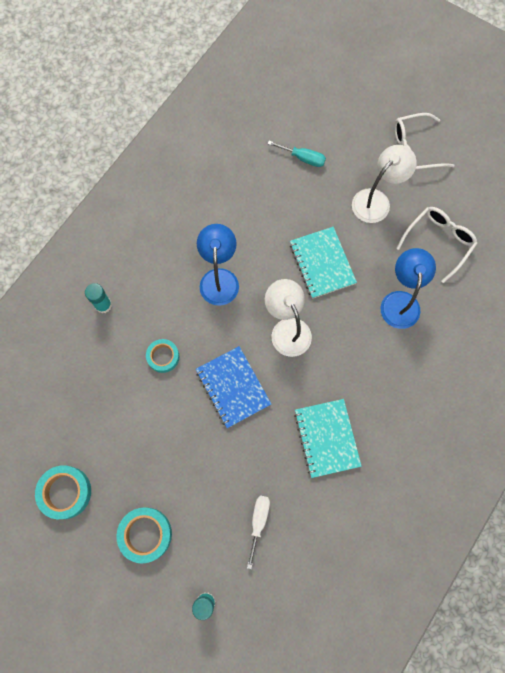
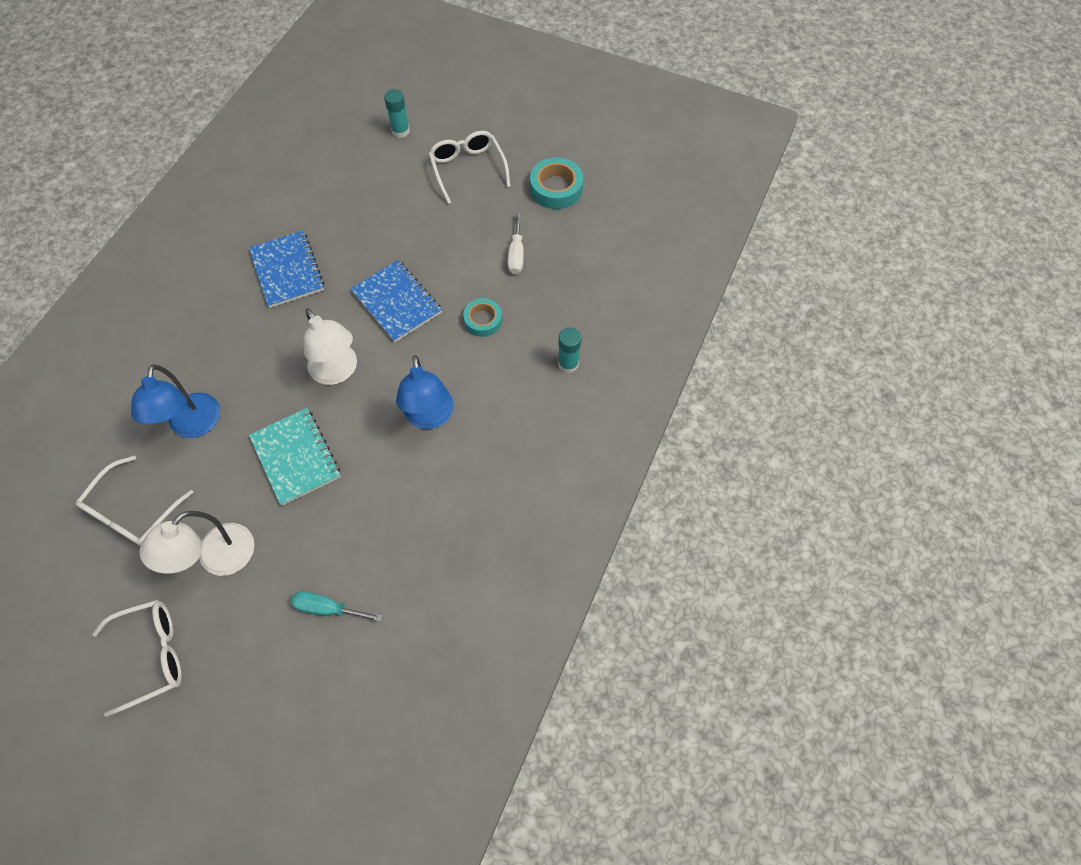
camera: 170 degrees right, 10 degrees down
turquoise tape [116,507,172,563] -> white glasses [428,131,511,204]
white screwdriver [247,495,270,569] -> white screwdriver moved to [508,212,524,274]
turquoise notebook [294,399,362,478] -> blue notebook [249,231,324,308]

